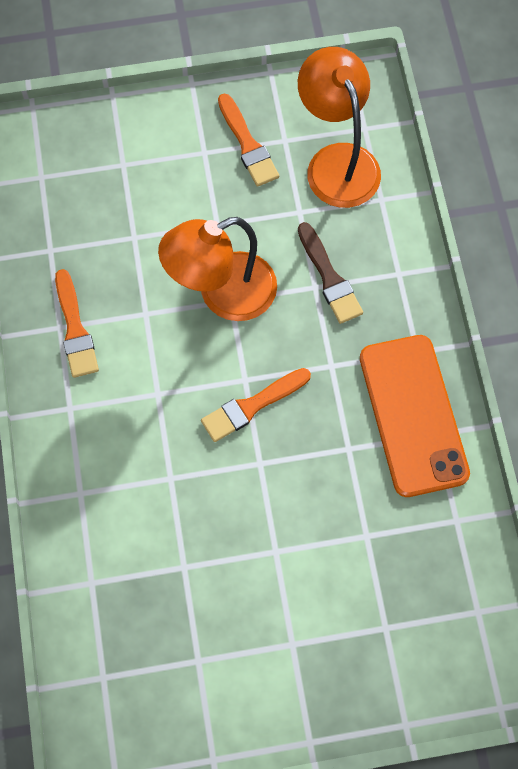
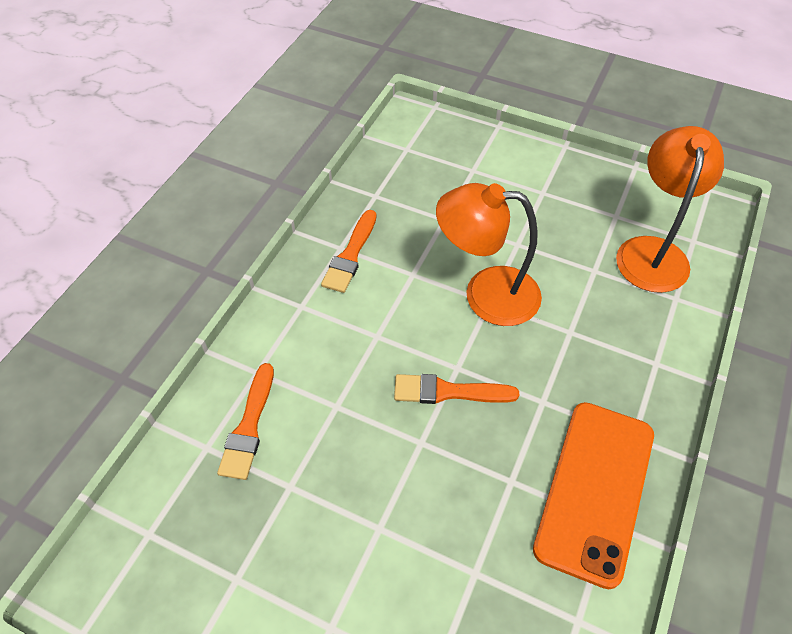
camera: 35 degrees right, 15 degrees down
orange brush [218,94,279,187] -> orange brush moved to [217,363,274,480]
brown brush [298,222,363,324] -> none

